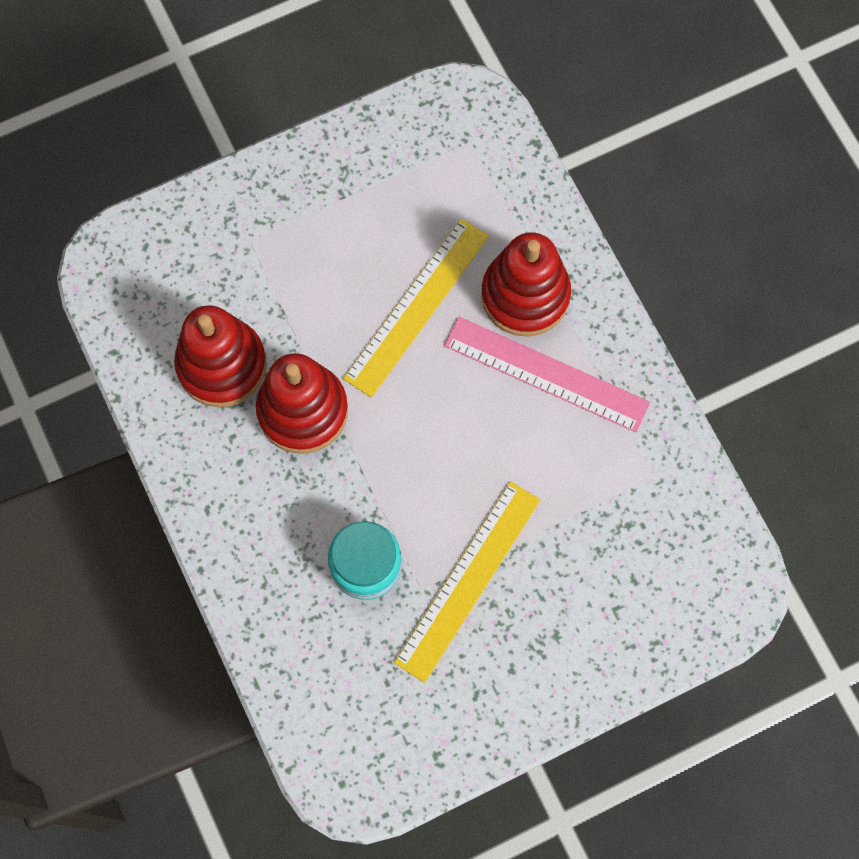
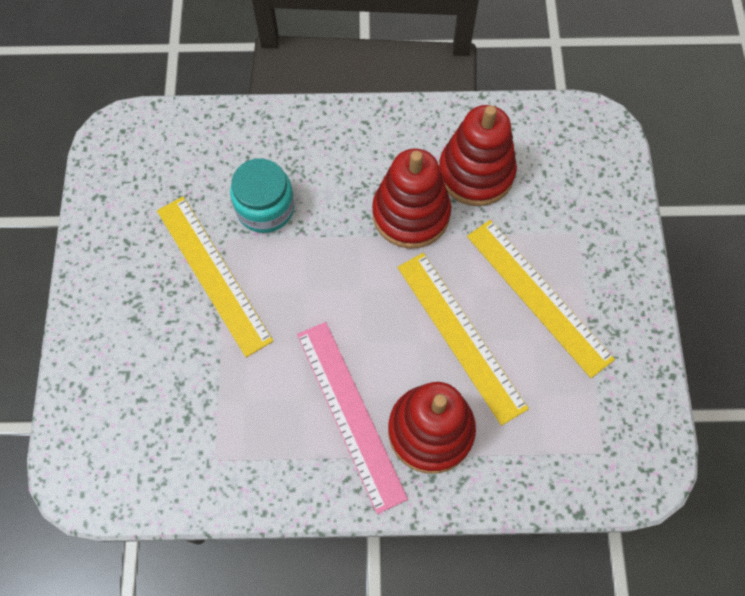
camera: 115 degrees right, 5 degrees down
pink ruler [444,317,650,432] -> pink ruler turned 75 degrees counterclockwise [297,322,408,514]
none -> yellow ruler [467,220,615,378]

